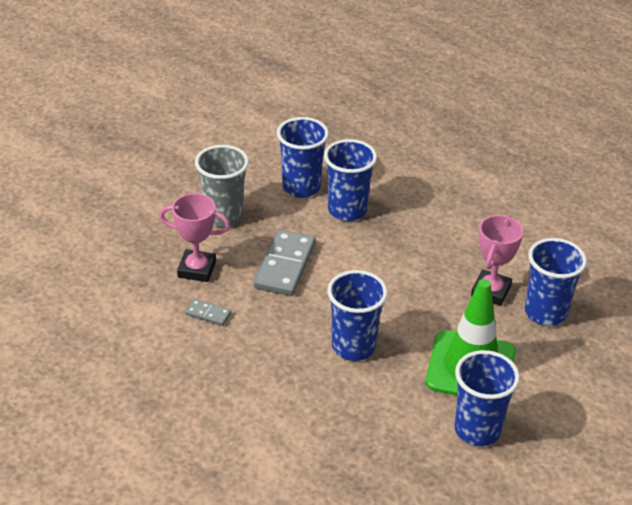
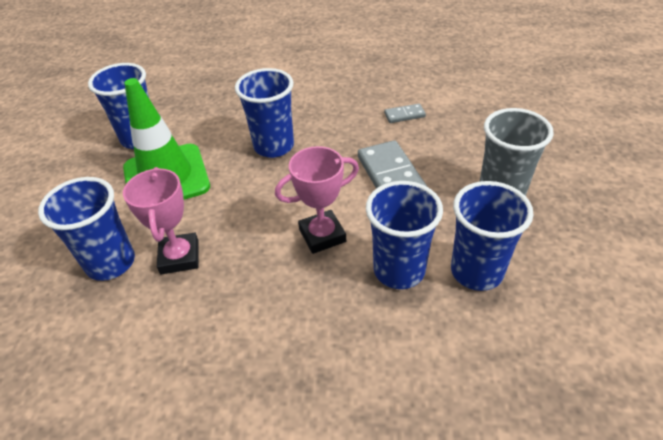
camera: 150 degrees right, 5 degrees up
pink trophy [159,193,230,282] -> pink trophy moved to [275,146,359,254]

